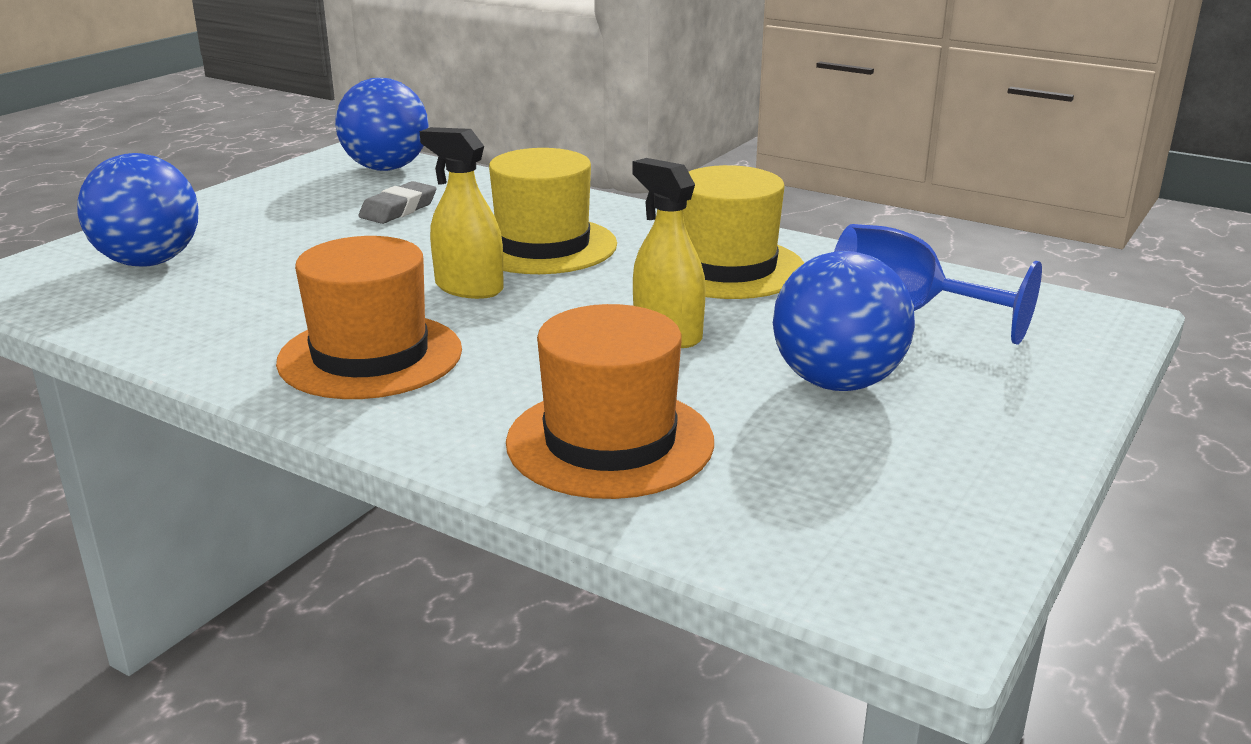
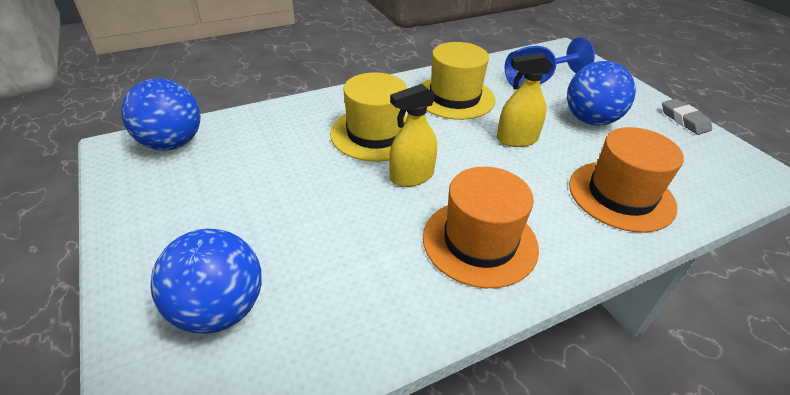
camera: 60 degrees left, 15 degrees up
grey eraser [358,181,436,224] -> grey eraser moved to [662,99,712,135]

